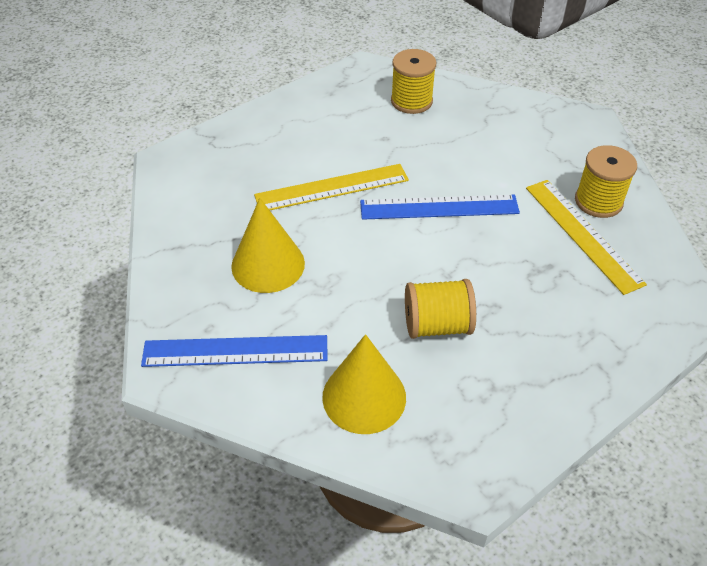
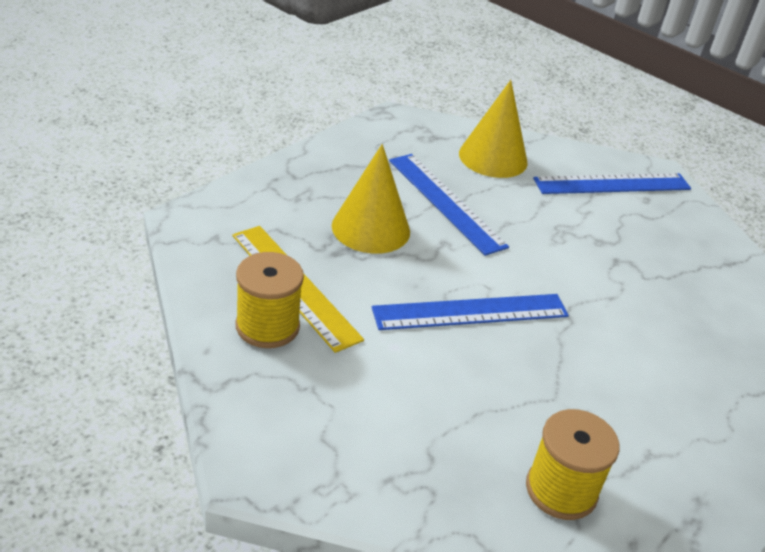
camera: 165 degrees right, 10 degrees down
yellow cone [231,198,305,293] -> yellow cone moved to [332,144,410,254]
yellow ruler [254,164,409,210] -> none
yellow spool [405,279,476,339] -> blue ruler [389,154,509,256]

